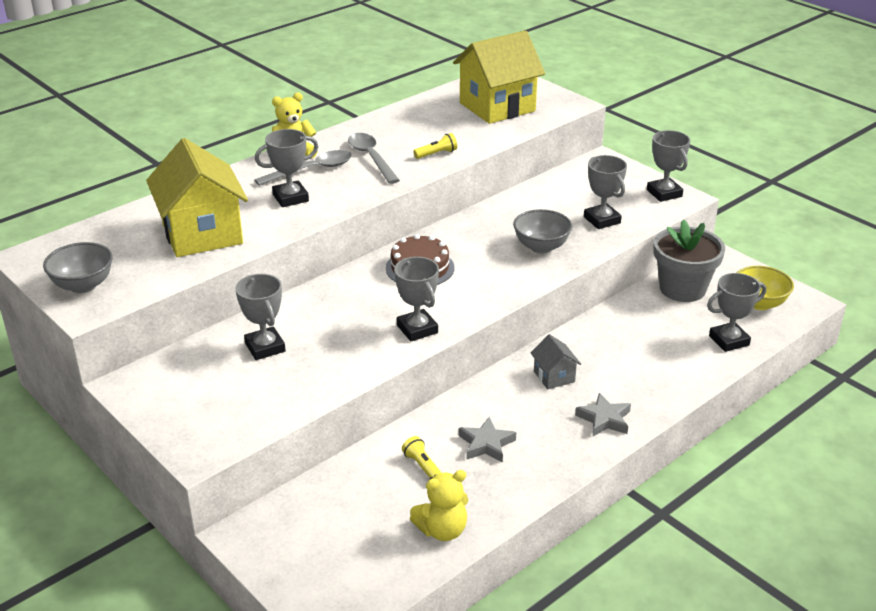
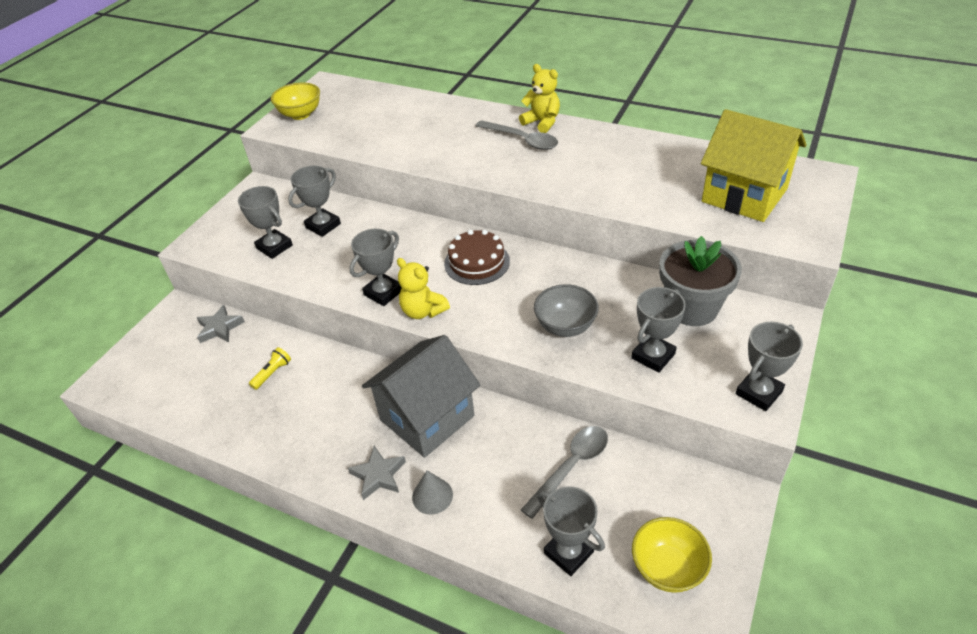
camera: 70 degrees right, 10 degrees up
grey bowl [43,242,113,293] -> yellow bowl [271,82,320,120]
yellow house [146,138,248,257] -> none
grey trophy [255,129,319,207] -> grey trophy moved to [238,186,293,259]
grey spoon [348,133,400,184] -> grey spoon moved to [521,426,608,519]
yellow teddy bear [410,470,468,541] -> yellow teddy bear moved to [397,258,450,319]
yellow flashlight [413,133,457,159] -> none
grey star [459,417,516,463] -> grey star moved to [196,305,245,343]
grey house [531,334,581,389] -> grey house [362,335,480,458], size x2.19
grey flower pot [653,219,725,302] -> grey flower pot moved to [659,236,742,326]
none -> grey cone [412,471,453,515]

